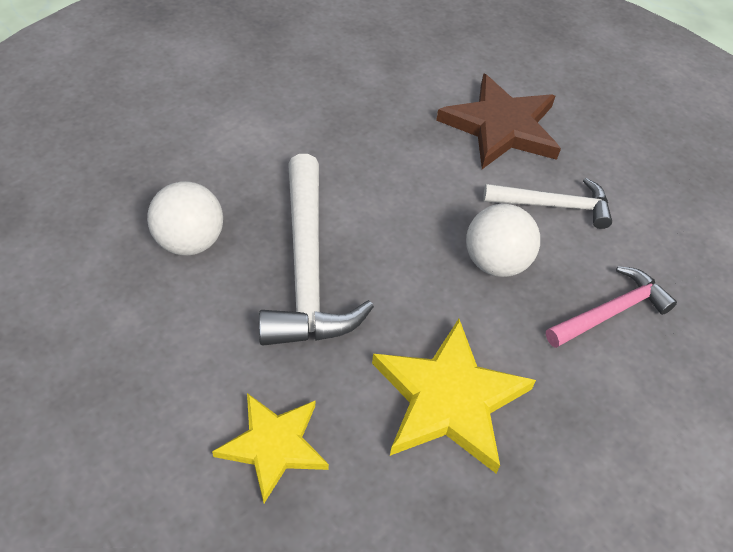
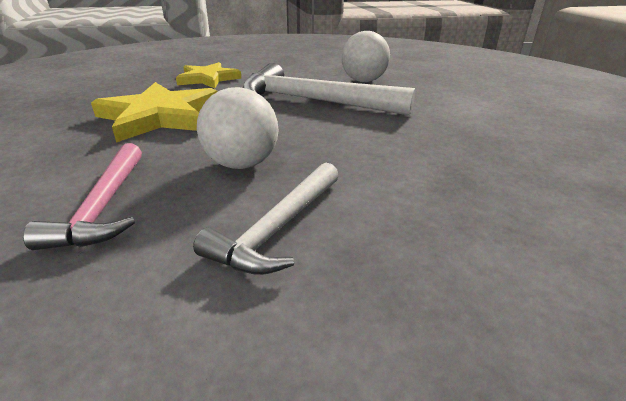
camera: 120 degrees right, 20 degrees down
brown star [436,73,561,169] -> none

